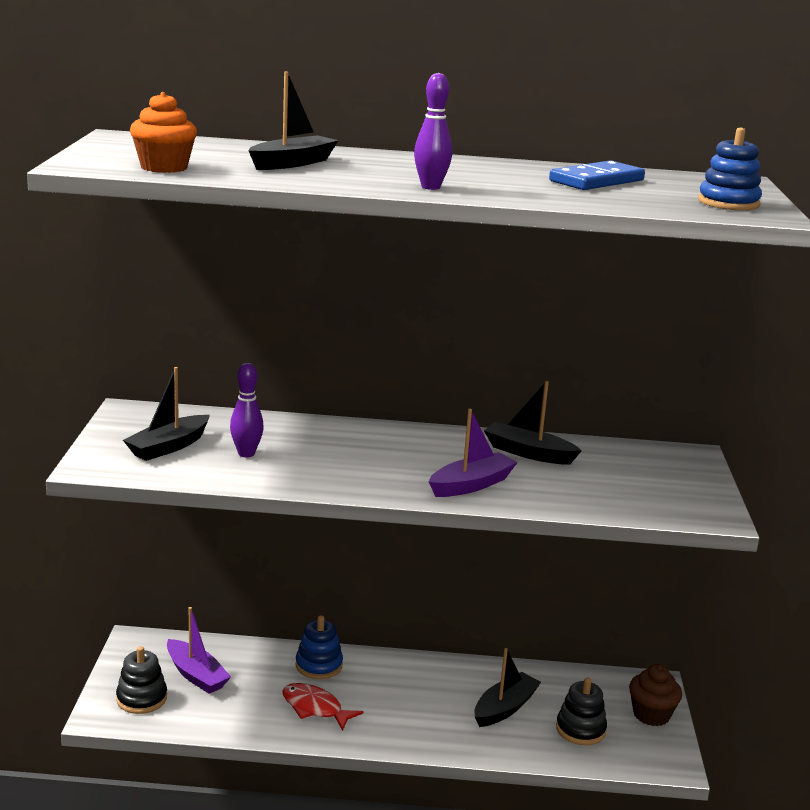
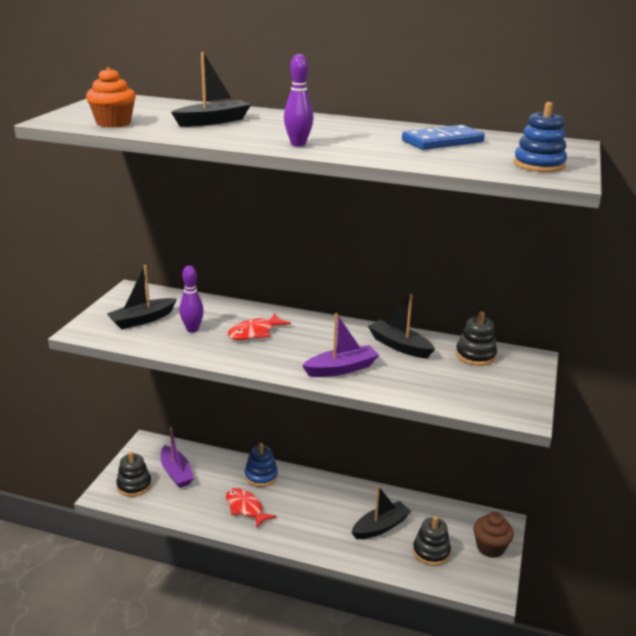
camera: 15 degrees right, 5 degrees up
none -> red fish [228,313,291,340]
none -> black stacking toy [456,312,497,366]

